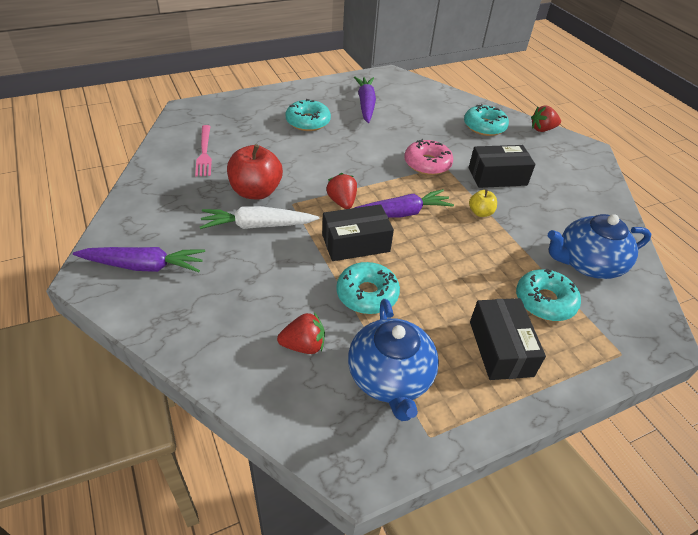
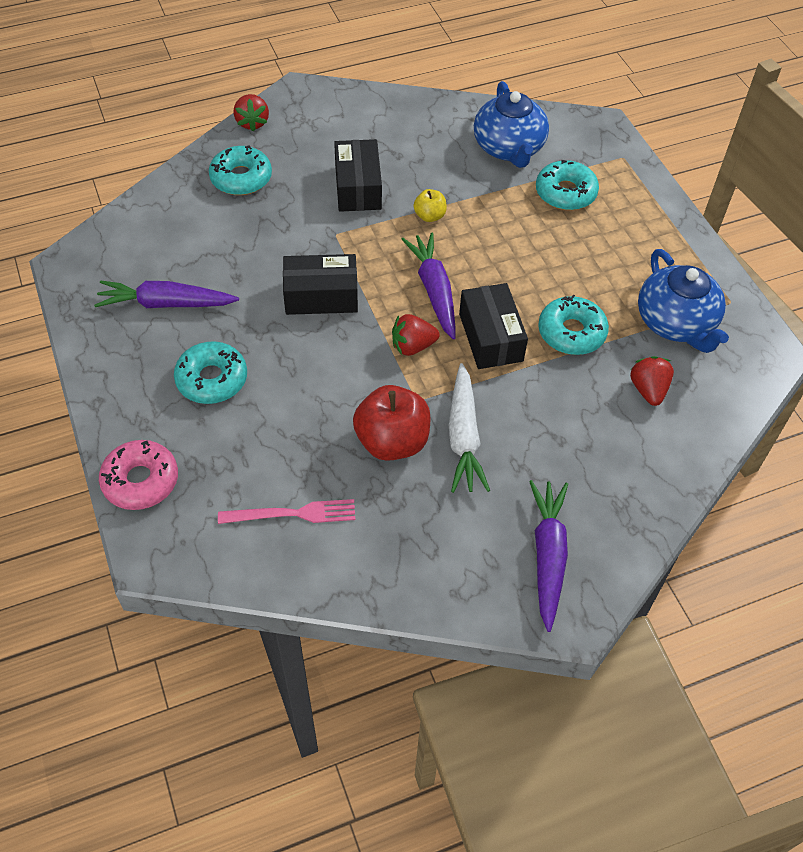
camera: 85 degrees left, 10 degrees up
blue teapot [348,299,439,421] -> blue teapot turned 75 degrees clockwise [638,249,729,353]
pink donut [405,139,453,175] -> pink donut moved to [99,440,178,510]
black box [470,298,546,380] -> black box moved to [283,254,358,315]

